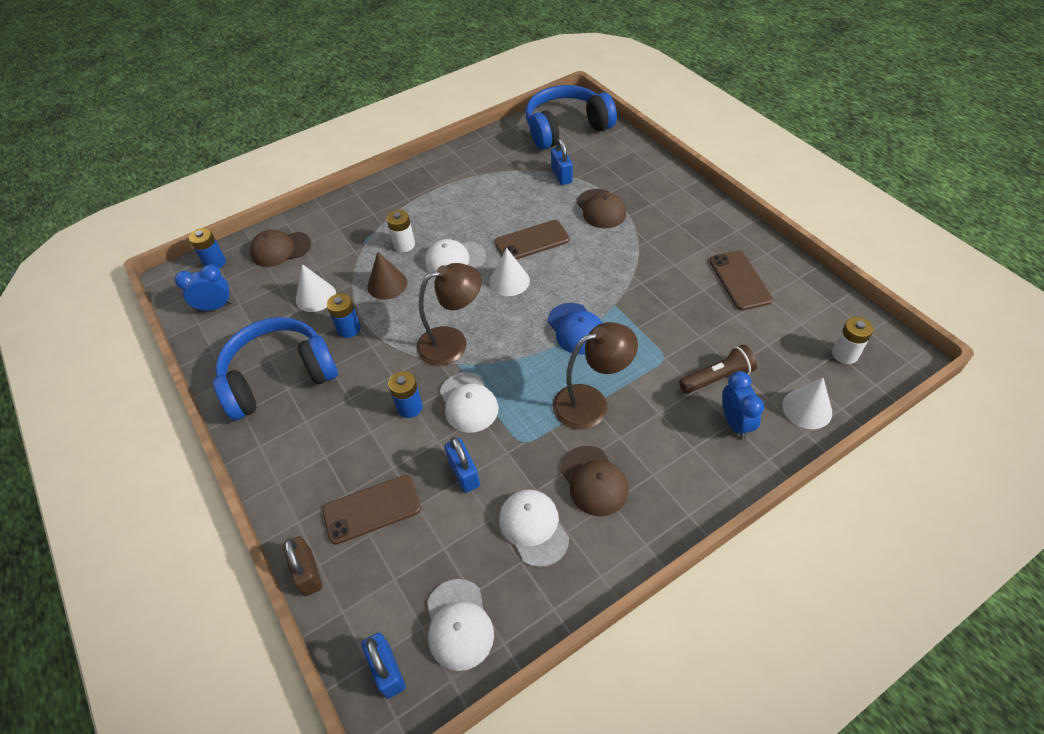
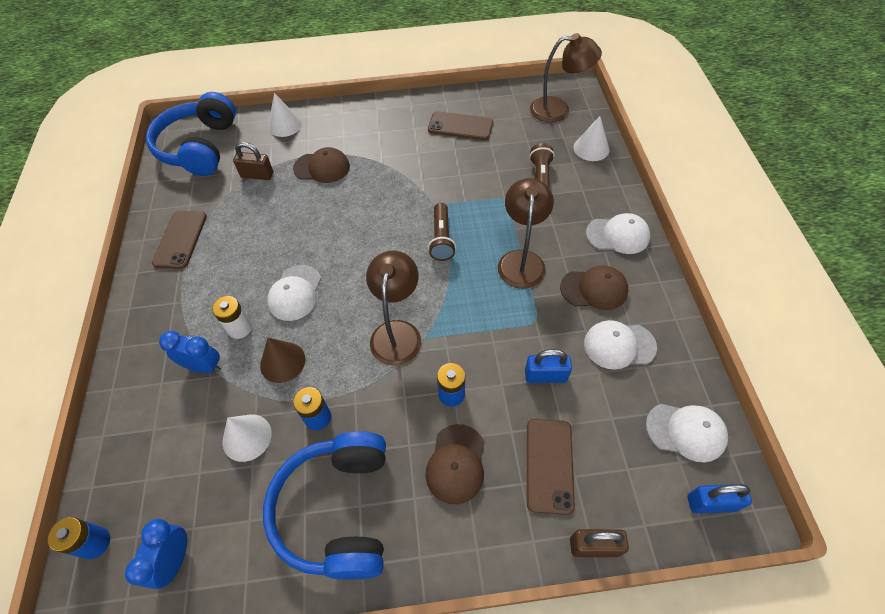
camera: 65 degrees left, 5 degrees up
brown cap [250,230,311,267] -> brown cap moved to [425,424,485,504]
white cap [440,372,498,433] -> white cap moved to [586,213,650,254]
white cone [489,248,530,296] -> white cone moved to [268,93,302,137]
brown phone [495,220,569,259] -> brown phone moved to [152,211,207,269]
blue cap [548,303,602,355] -> brown flashlight [428,203,456,261]
blue padlock [551,138,573,185] -> brown padlock [233,142,273,180]
blue clock [722,371,764,439] -> blue clock moved to [159,331,221,373]
white battery [832,317,874,364] -> brown lamp [530,33,602,122]

